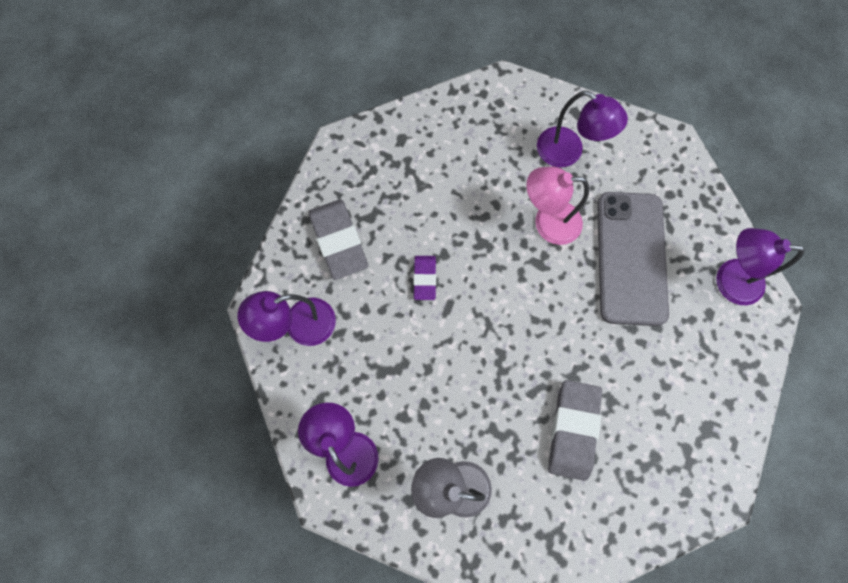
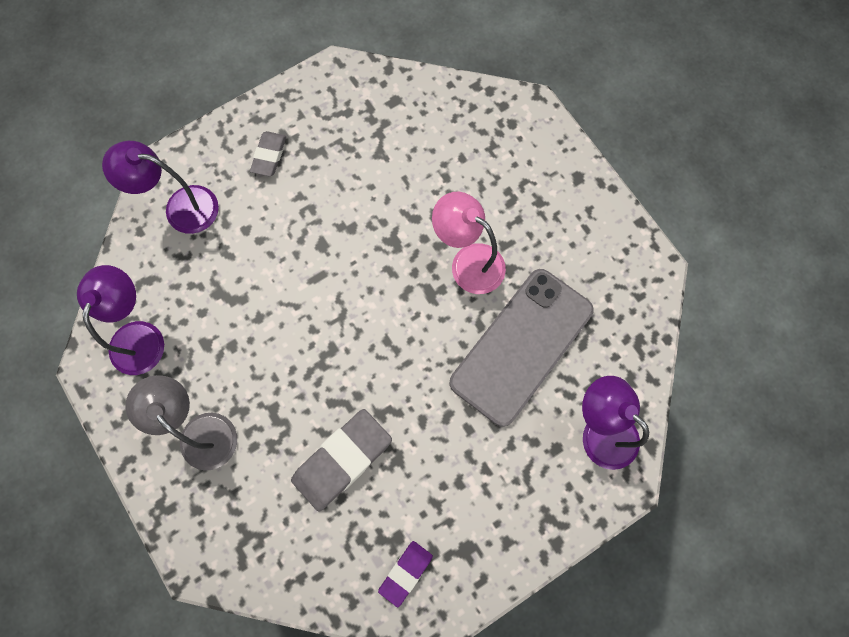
camera: 35 degrees right, 0 degrees up
grey eraser [309,199,368,280] -> grey eraser [250,131,286,176], size x0.56
purple eraser [413,256,436,300] -> purple eraser moved to [378,541,433,607]
purple lamp [537,91,628,167] -> none

